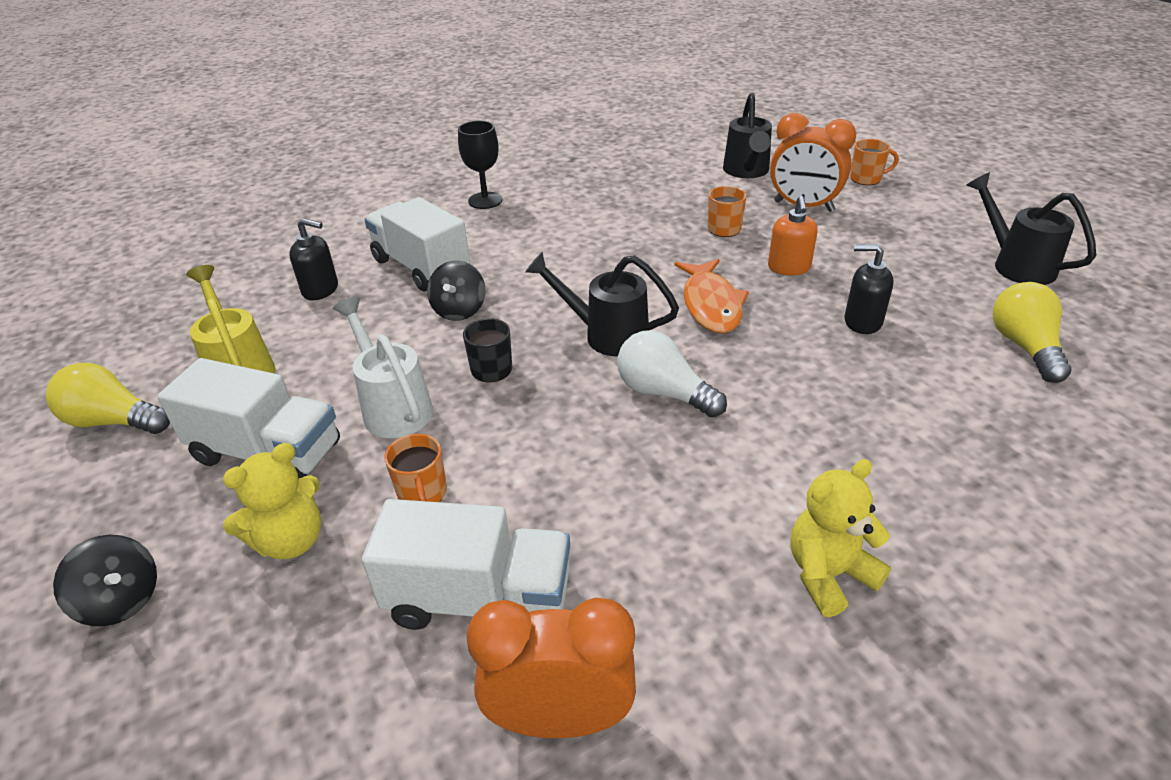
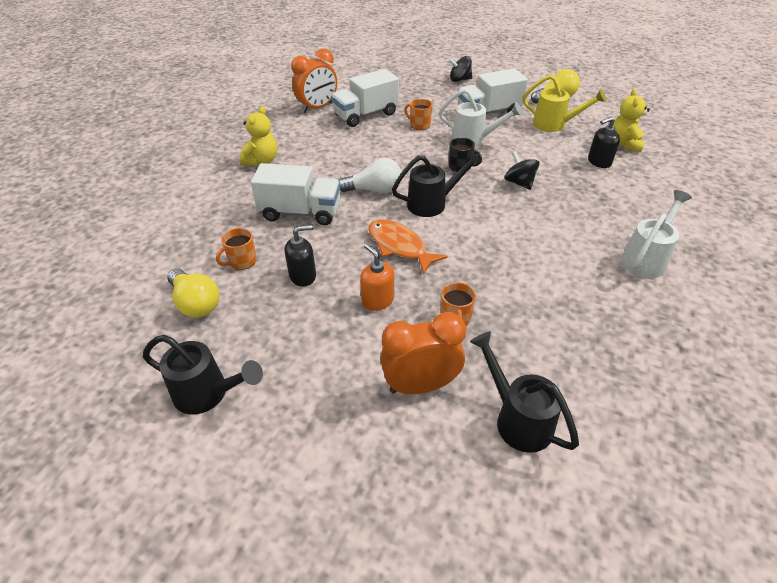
camera: 140 degrees right, 5 degrees up
yellow teddy bear [223,443,321,559] -> yellow teddy bear moved to [613,89,650,152]
white truck [364,197,470,291] -> white truck moved to [251,163,341,225]
black goblet [458,121,503,209] -> white watering can [621,190,692,278]
orange mug [850,139,899,185] -> orange mug moved to [216,228,257,270]

